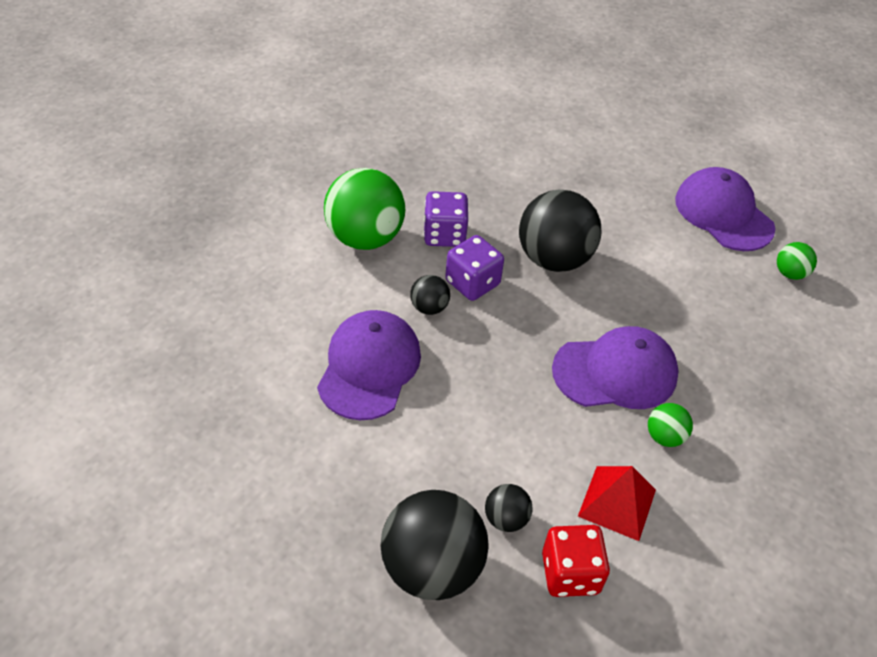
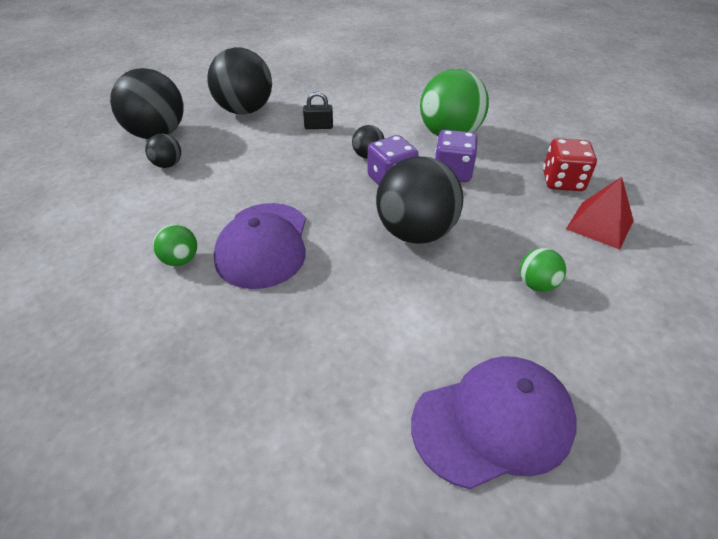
camera: 105 degrees right, 5 degrees down
purple cap [317,310,421,420] -> black padlock [303,91,333,129]
red dice [542,525,610,597] -> red dice moved to [543,138,597,191]
red pyramid [578,466,656,541] -> red pyramid moved to [566,177,634,250]
green ball [777,242,817,280] -> green ball moved to [520,248,566,292]
none -> black ball [207,47,272,115]

